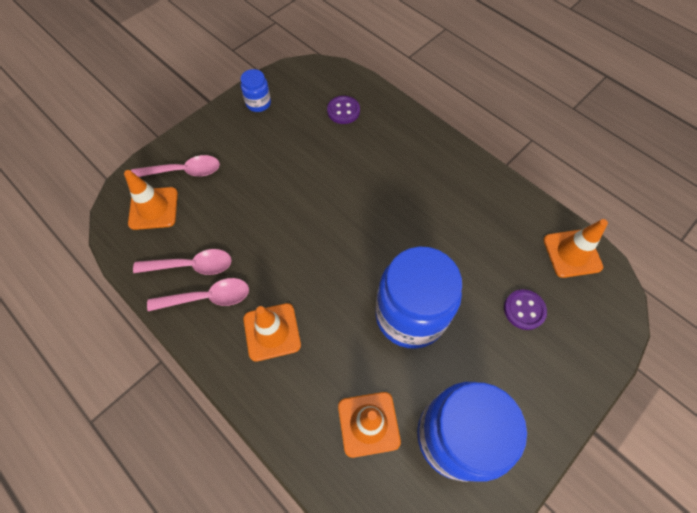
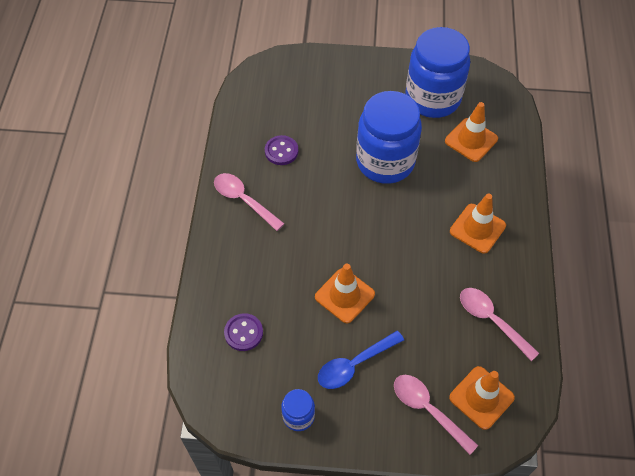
camera: 130 degrees left, 5 degrees down
pink spoon [147,278,249,311] -> pink spoon moved to [214,173,285,231]
purple button [504,289,547,330] -> purple button moved to [265,135,299,165]
orange traffic cone [544,219,608,278] -> orange traffic cone moved to [315,264,375,324]
none -> blue spoon [318,331,404,389]

